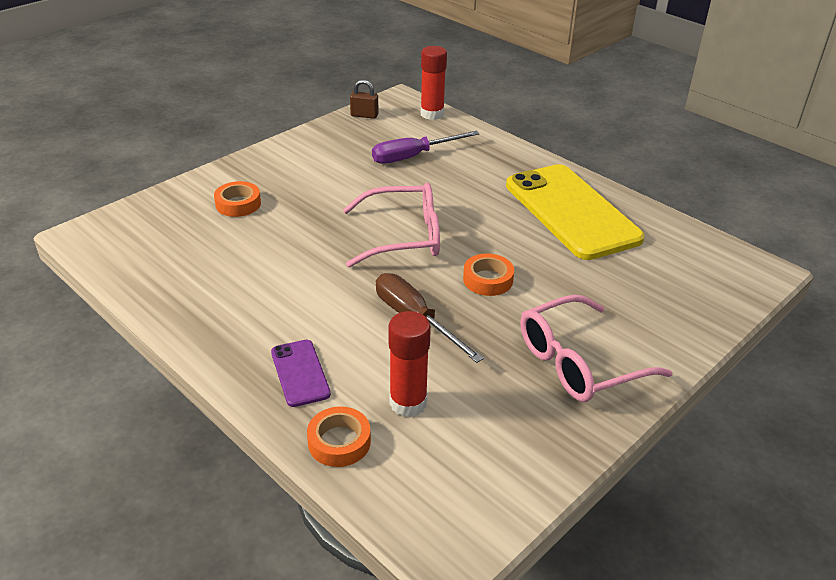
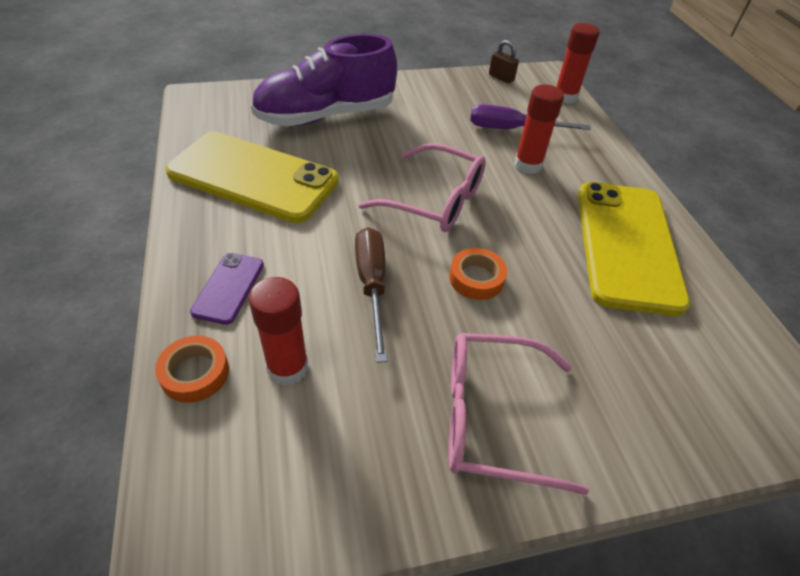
camera: 30 degrees right, 10 degrees up
orange tape [214,181,261,217] -> purple shoe [251,34,397,126]
none -> yellow phone [165,131,339,223]
none -> red glue stick [514,84,564,174]

